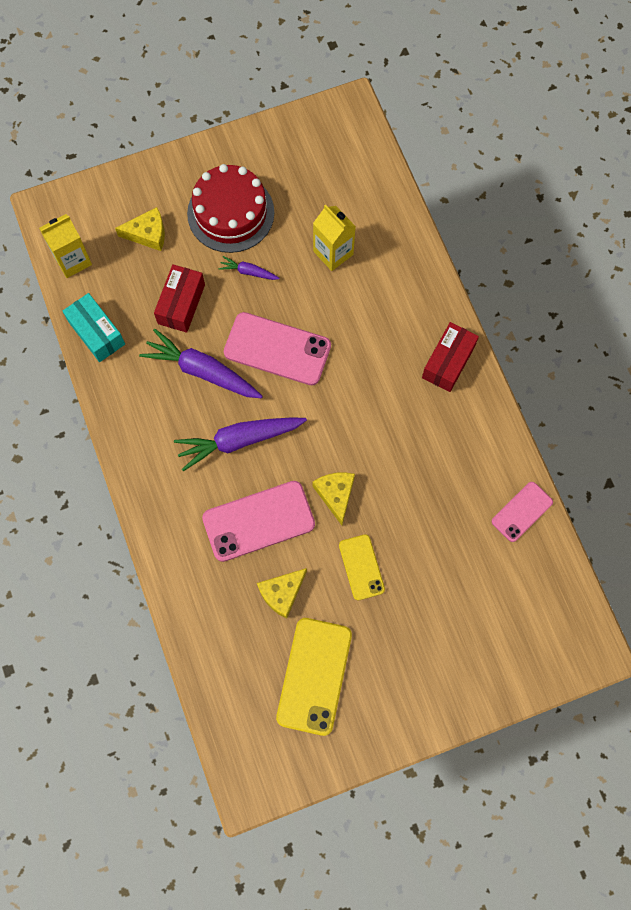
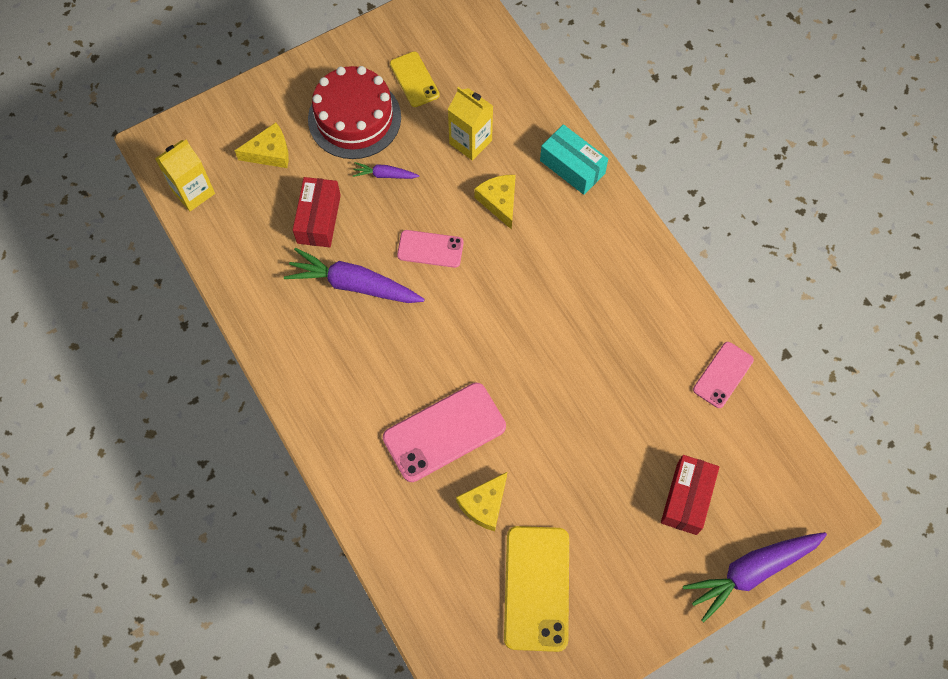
camera: 10 degrees left, 5 degrees down
turquoise box [62,293,125,362] -> turquoise box moved to [540,124,608,195]
purple carrot [174,417,307,471] -> purple carrot moved to [683,532,827,622]
pink phone [224,312,331,385] -> pink phone [397,230,464,268], size x0.59
yellow cheese [312,472,355,525] -> yellow cheese moved to [474,175,516,230]
yellow phone [339,534,385,600] -> yellow phone moved to [390,51,440,107]
red box [422,322,479,392] -> red box moved to [661,455,719,535]

